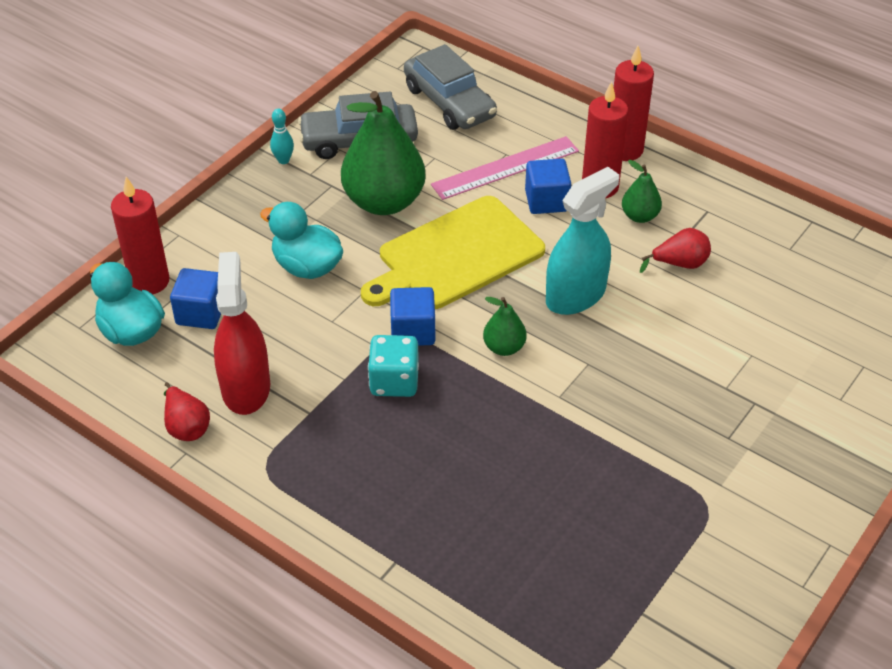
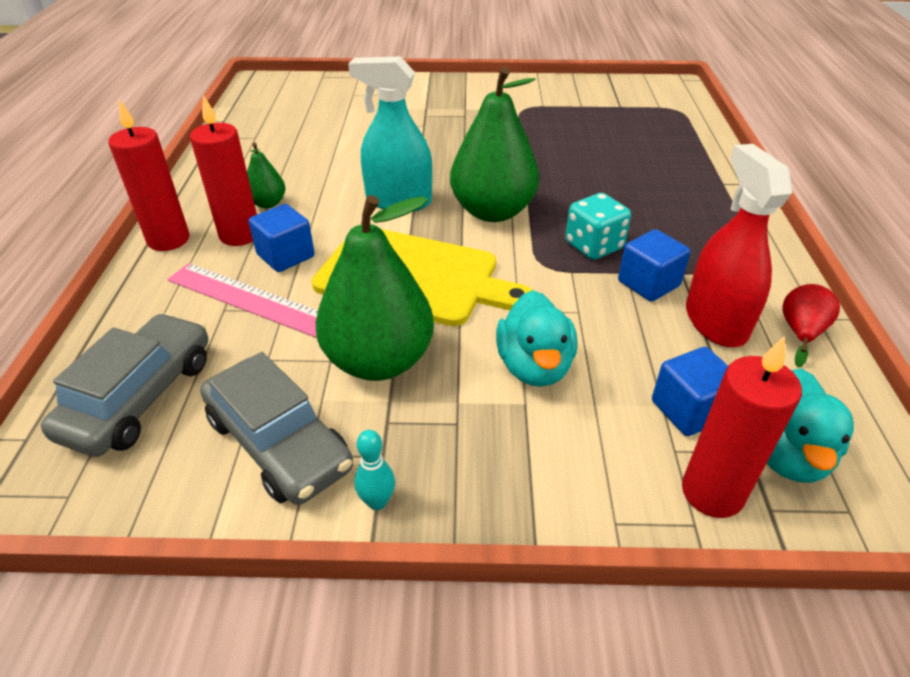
camera: 125 degrees left, 5 degrees down
red spray bottle [214,252,270,415] -> red spray bottle turned 120 degrees clockwise [686,144,792,347]
blue cube [390,287,435,346] -> blue cube moved to [618,229,691,302]
green pear [483,297,527,356] -> green pear [450,67,539,222], size x2.13
red pear [640,228,711,273] -> none

